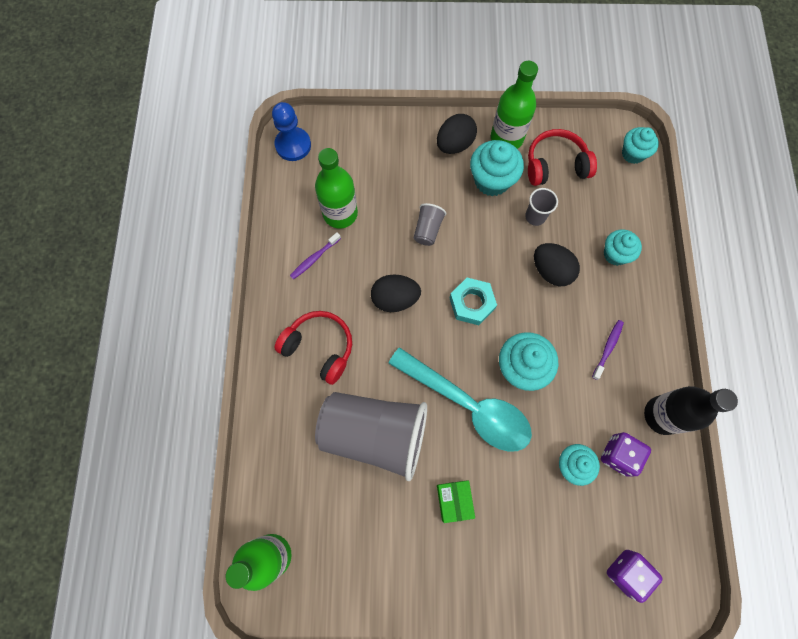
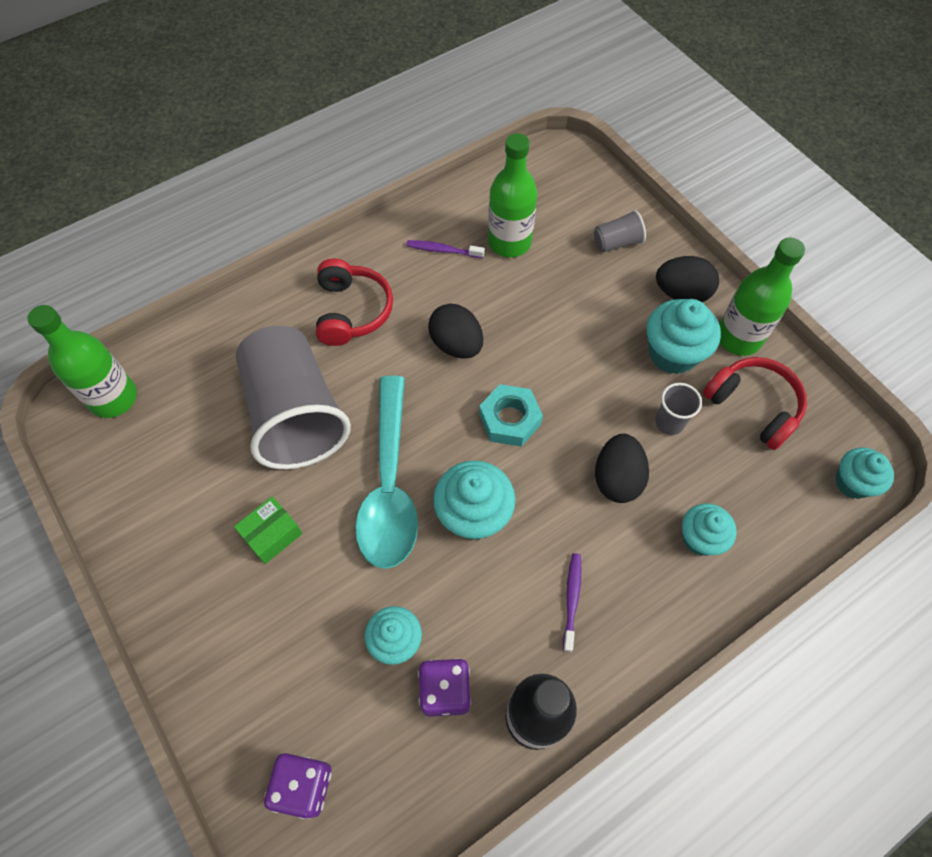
camera: 55 degrees right, 10 degrees down
blue pawn [272,102,311,161] -> none
grey cup [414,203,446,246] -> grey cup moved to [594,210,646,252]
purple toothbrush [592,320,624,380] -> purple toothbrush turned 75 degrees counterclockwise [563,553,582,652]

